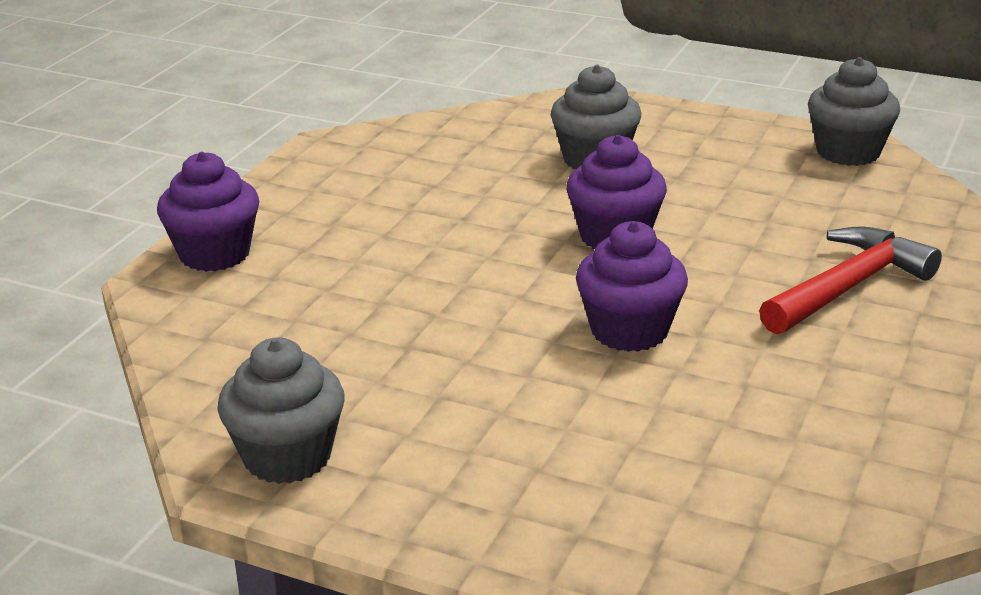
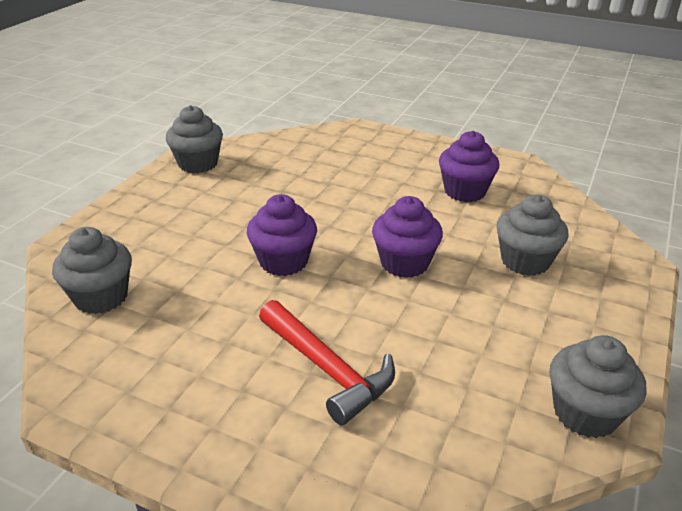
camera: 90 degrees right, 5 degrees up
purple cupcake [157,152,259,272] -> purple cupcake moved to [439,131,499,202]
none -> grey cupcake [52,227,132,314]

